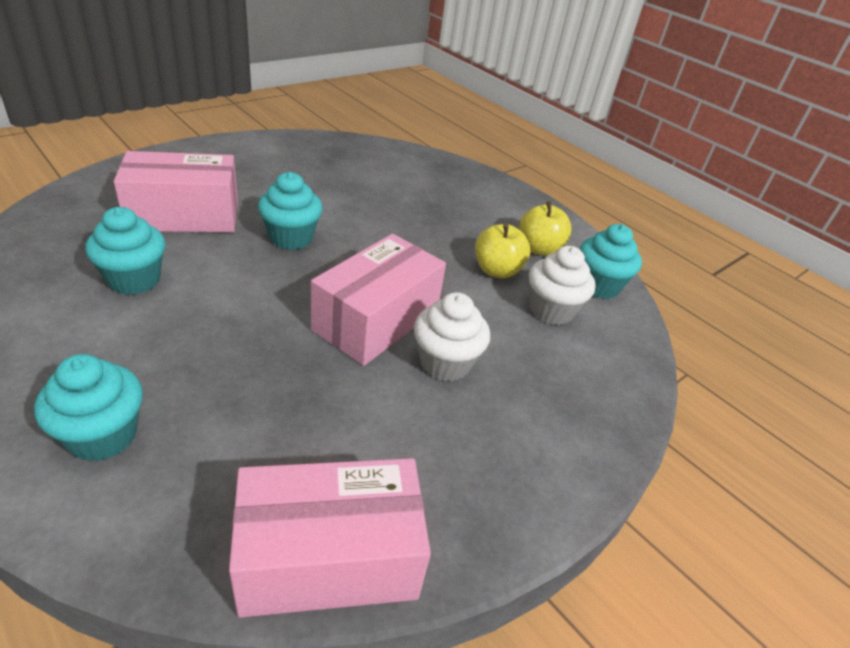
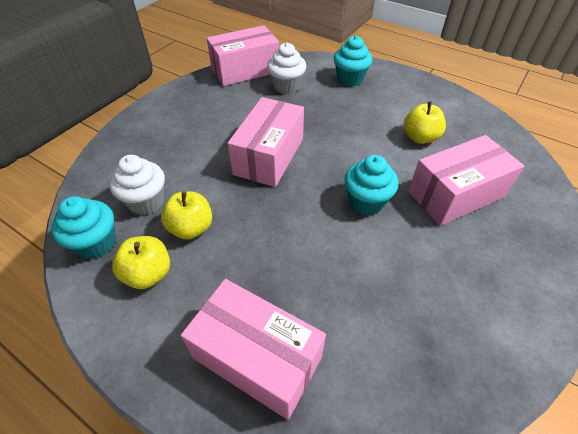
camera: 170 degrees right, 10 degrees up
turquoise cupcake [85,207,166,295] -> yellow apple [404,101,446,144]
white cupcake [414,292,490,381] -> white cupcake moved to [267,42,306,94]
none -> pink box [181,279,326,420]

